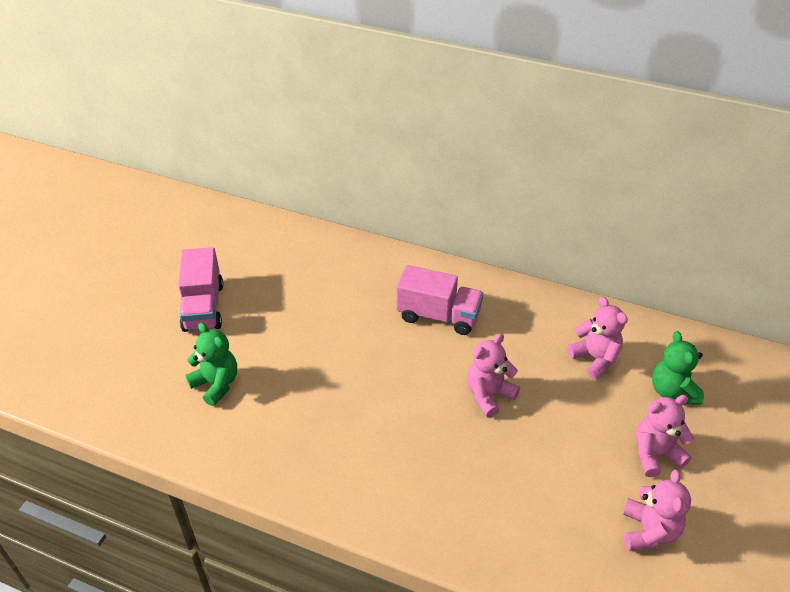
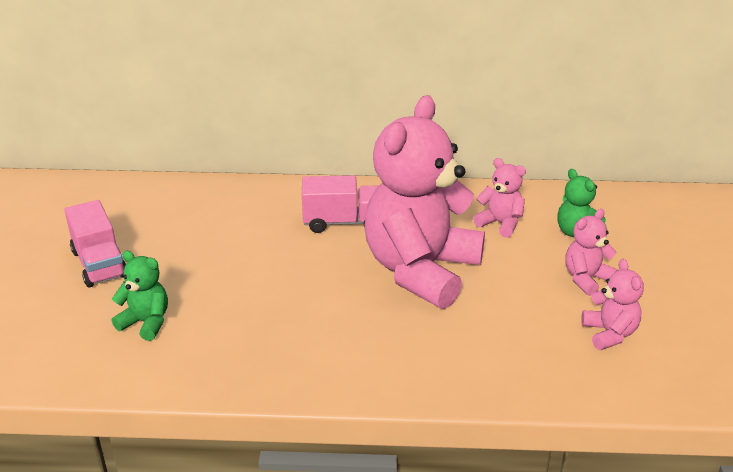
camera: 20 degrees left, 10 degrees down
pink teddy bear [467,334,520,418] -> pink teddy bear [364,95,485,309], size x2.37

